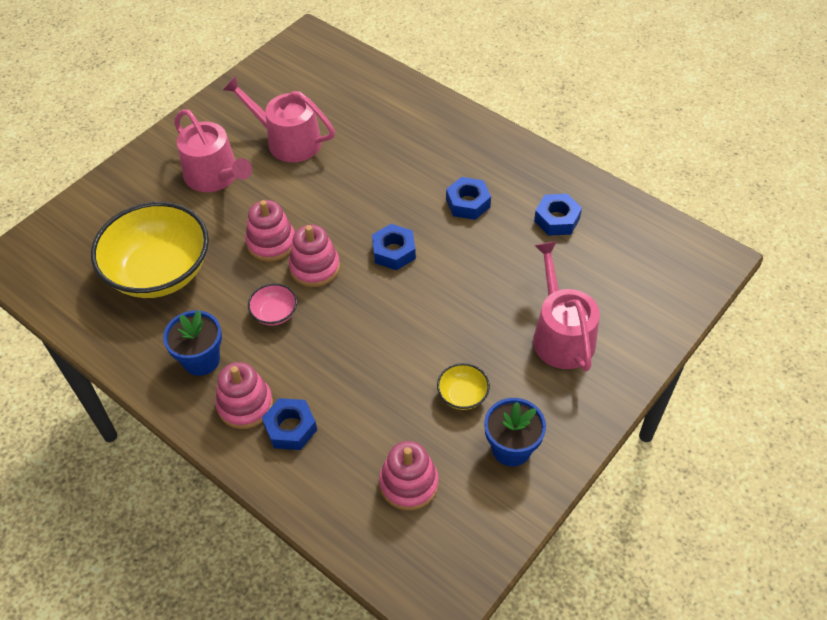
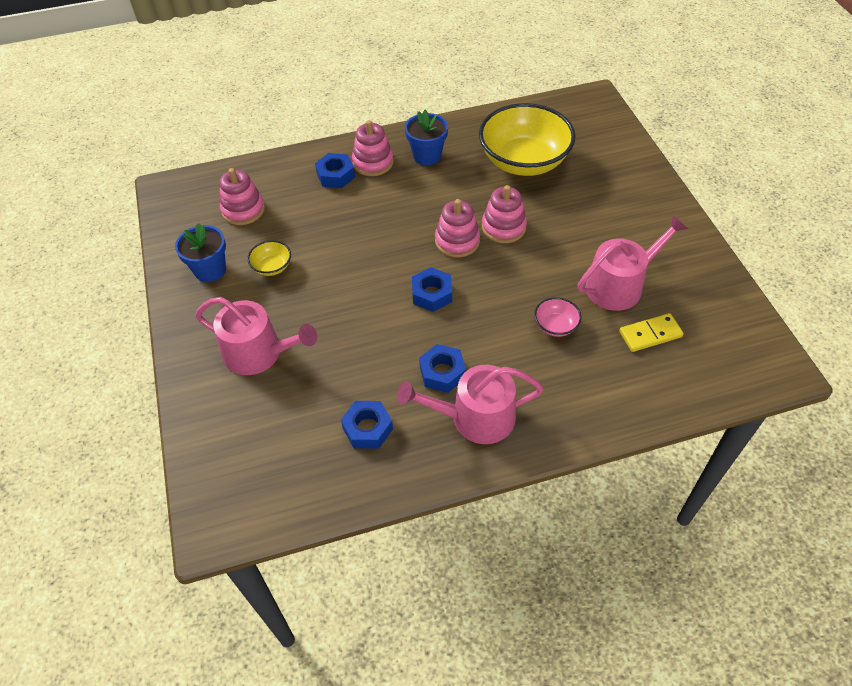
camera: 125 degrees right, 0 degrees up
pink watering can [174,109,252,192] -> pink watering can moved to [397,365,544,444]
pink bowl [248,283,297,326] -> pink bowl moved to [534,297,581,337]
none -> yellow domino [619,313,684,352]

